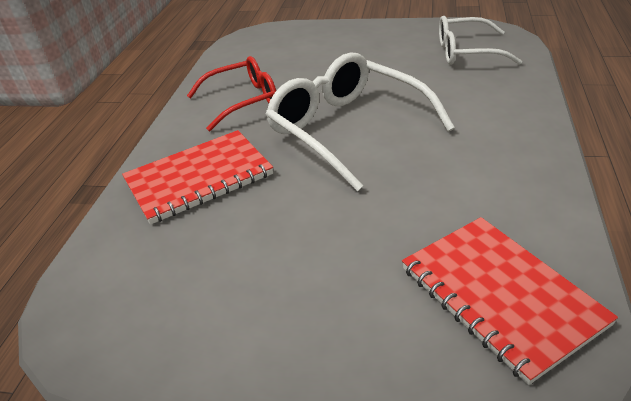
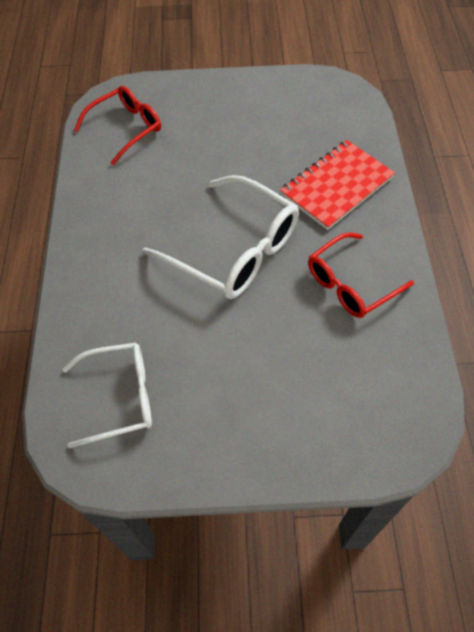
camera: 165 degrees right, 20 degrees up
red notebook [402,217,618,385] -> red glasses [74,86,161,165]

